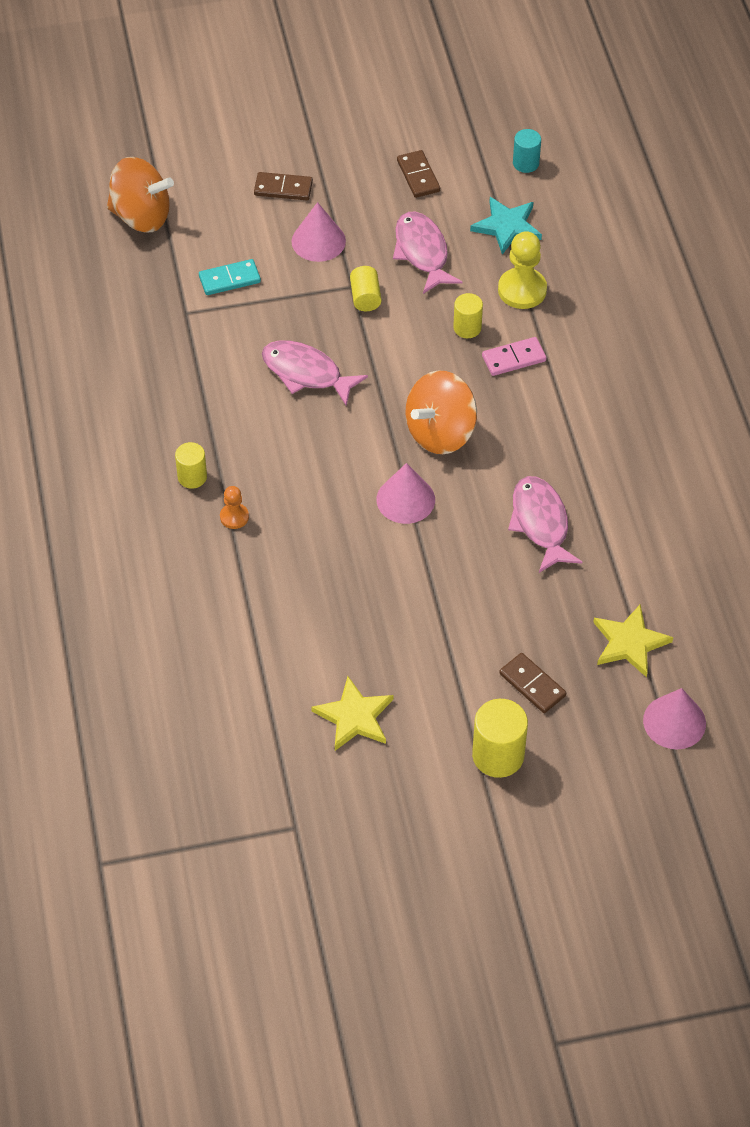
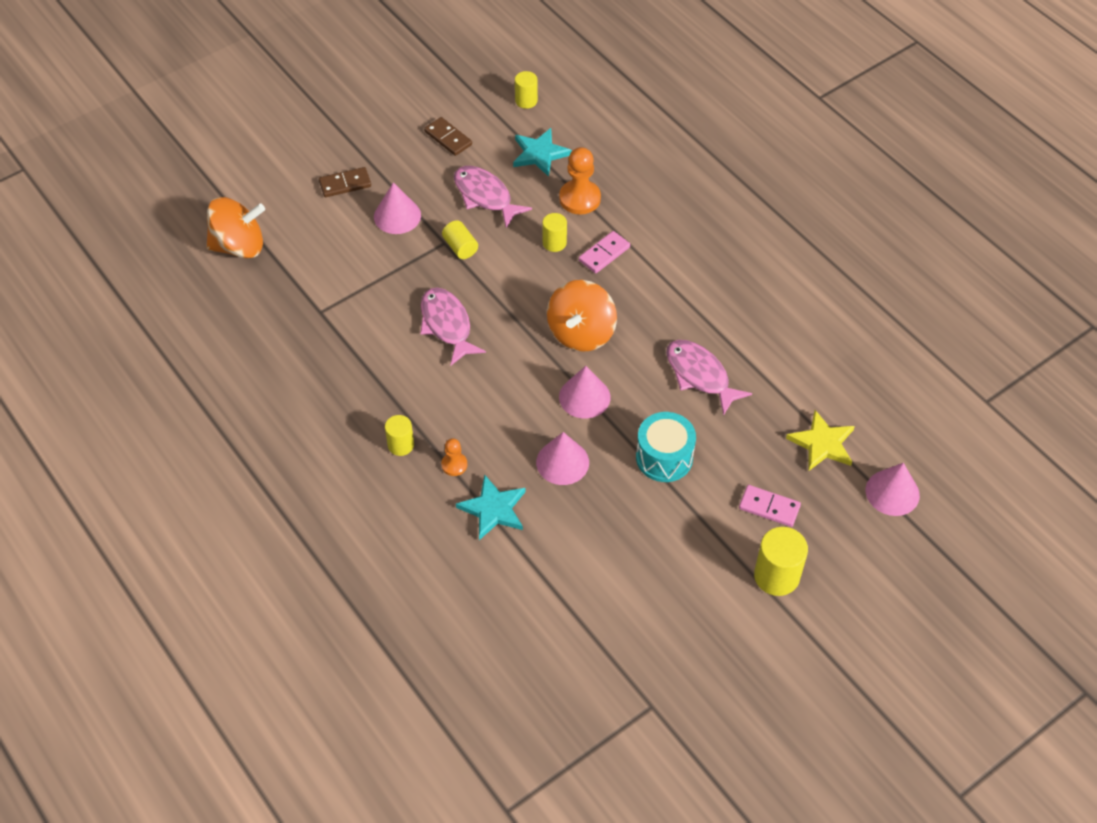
camera: 25 degrees left, 0 degrees up
turquoise domino [199,259,261,295] -> none
pink fish [262,340,368,406] -> pink fish turned 60 degrees clockwise [420,288,486,365]
yellow star [311,676,393,751] -> none
yellow pawn [498,231,547,309] -> orange pawn [559,147,601,214]
brown domino [499,653,566,713] -> pink domino [739,485,801,527]
turquoise cylinder [513,129,541,173] -> yellow cylinder [515,71,538,109]
none -> turquoise star [456,474,525,540]
none -> pink cone [536,432,589,485]
none -> turquoise drum [636,412,696,482]

